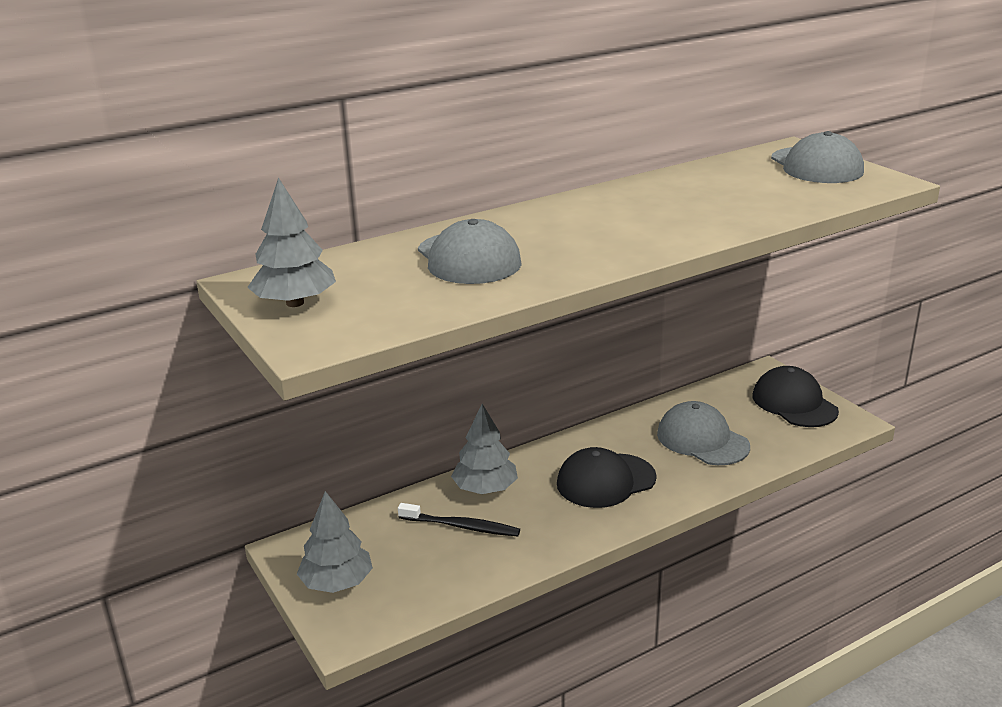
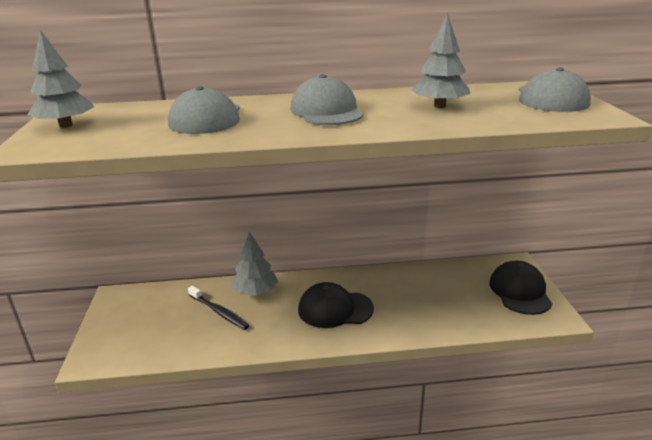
camera: 25 degrees right, 0 degrees up
grey tree [297,491,373,593] -> grey tree moved to [412,13,470,108]
grey cap [657,401,750,465] -> grey cap moved to [290,74,364,125]

